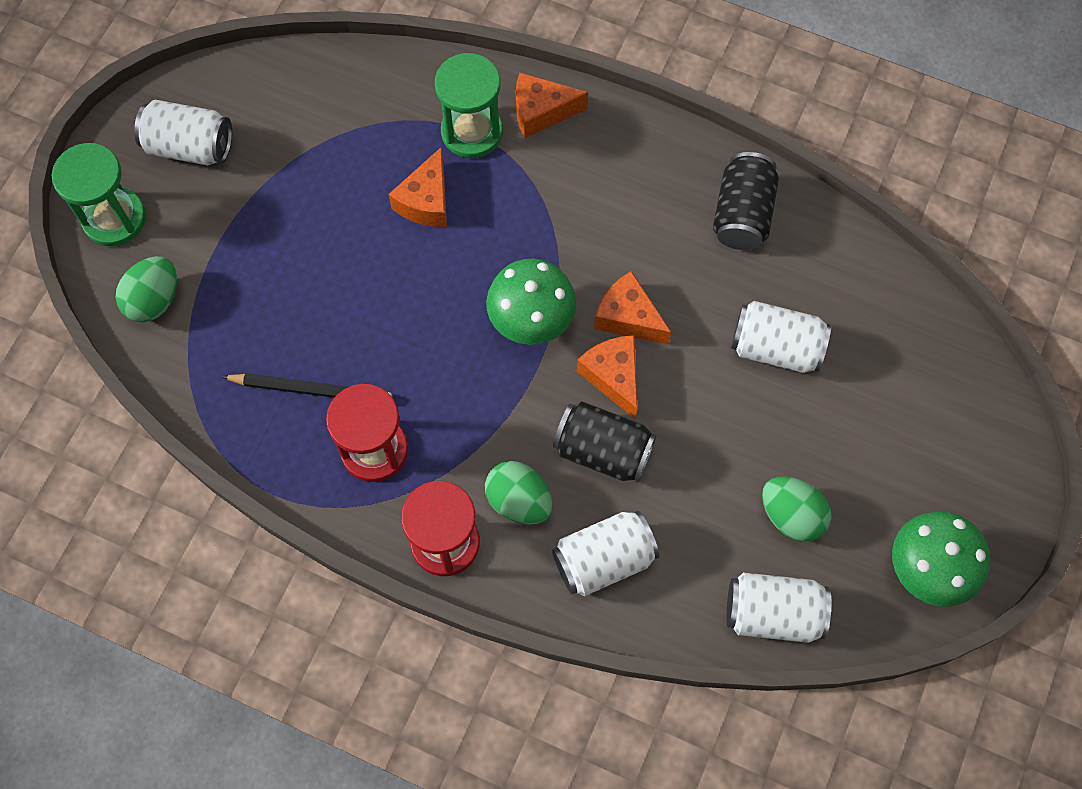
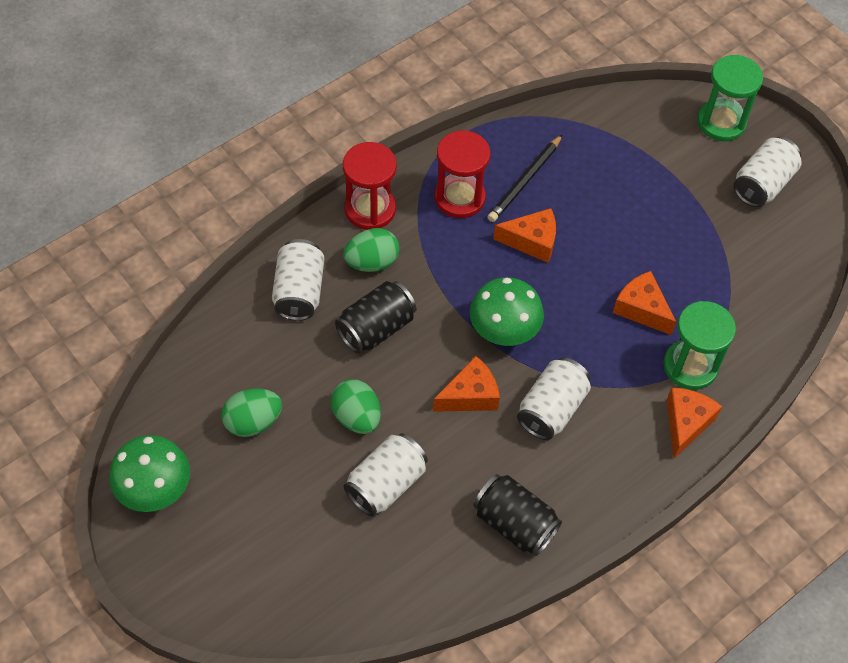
camera: 115 degrees right, 10 degrees down
green egg [115,256,177,322] -> green egg moved to [331,379,381,434]
orange cheese [577,335,637,419] -> orange cheese moved to [493,208,556,263]
white can [727,573,831,643] -> white can moved to [517,357,591,440]

